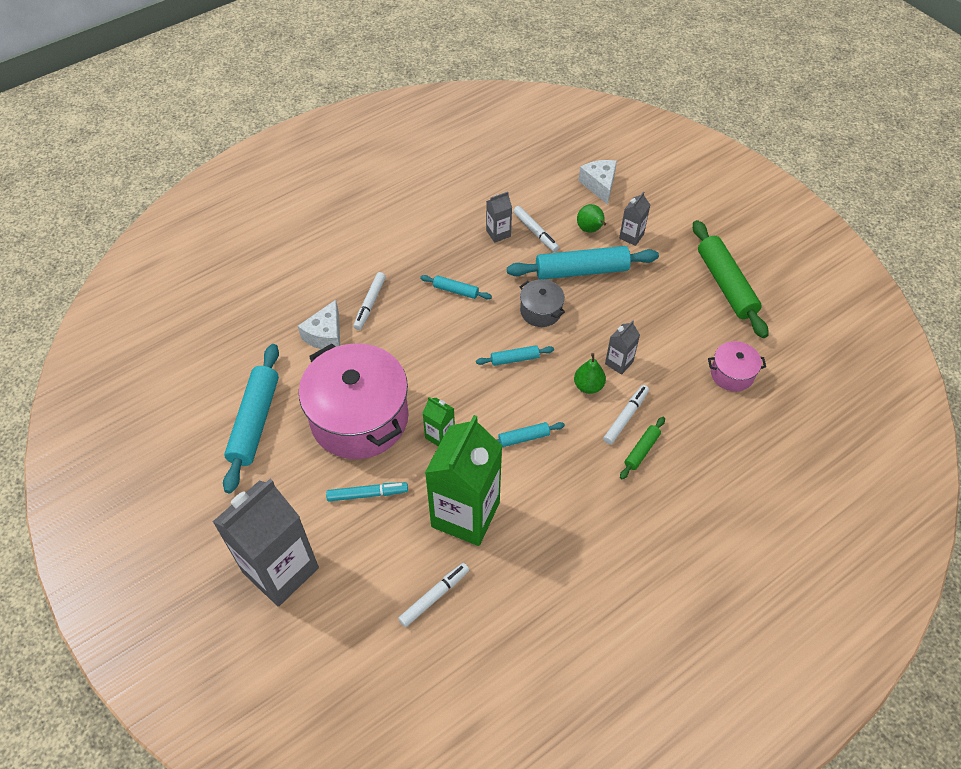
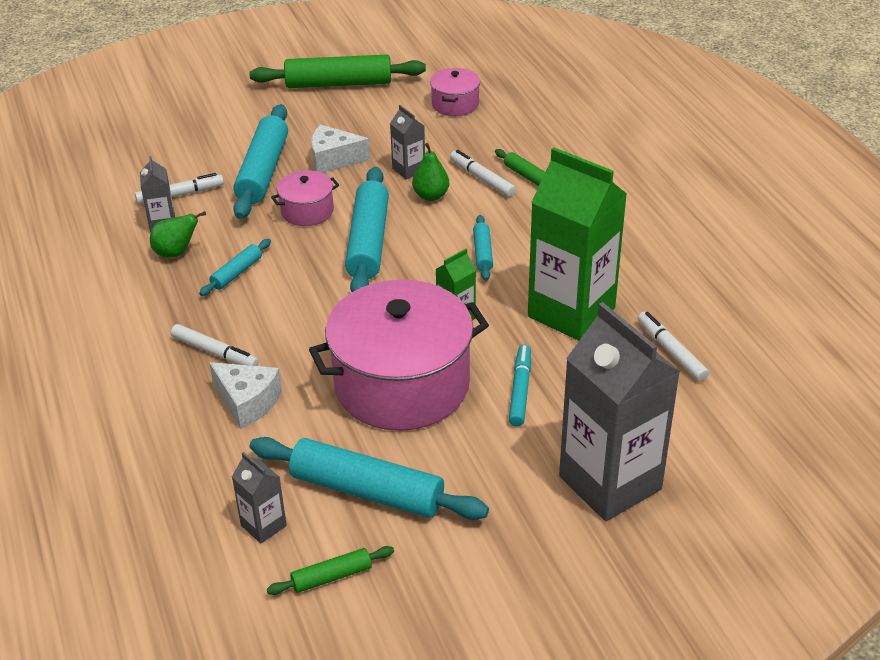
camera: 75 degrees left, 15 degrees down
turquoise rolling pin [476,345,554,366] -> turquoise rolling pin [345,167,389,292], size x2.05
grey pot [520,279,565,327] -> pink pot [271,170,339,226]
green pear [577,204,606,233] -> green pear moved to [150,211,206,258]
white cheese [578,160,617,205] -> white cheese moved to [311,124,370,173]
grey carton [619,192,650,246] -> grey carton moved to [232,452,287,543]
none -> green rolling pin [267,546,394,595]

